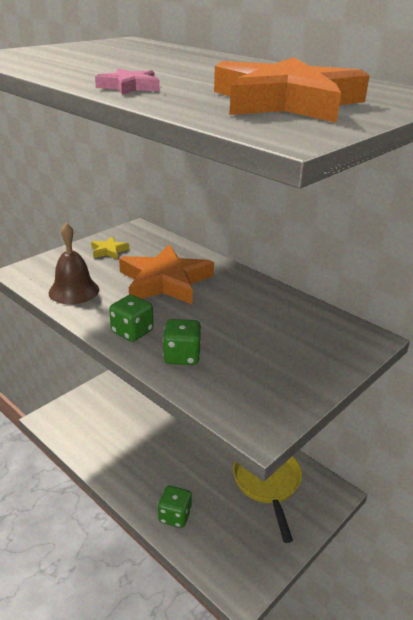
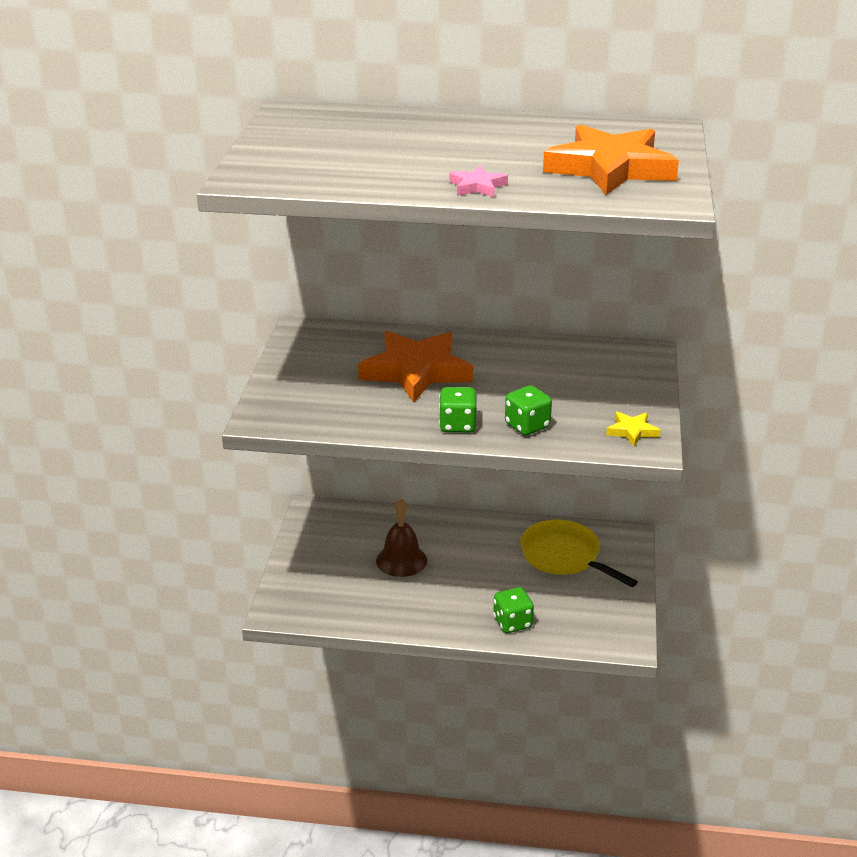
camera: 35 degrees left, 0 degrees up
brown bell [49,223,99,304] -> brown bell moved to [376,499,427,577]
yellow star [91,236,129,259] -> yellow star moved to [606,412,661,447]

